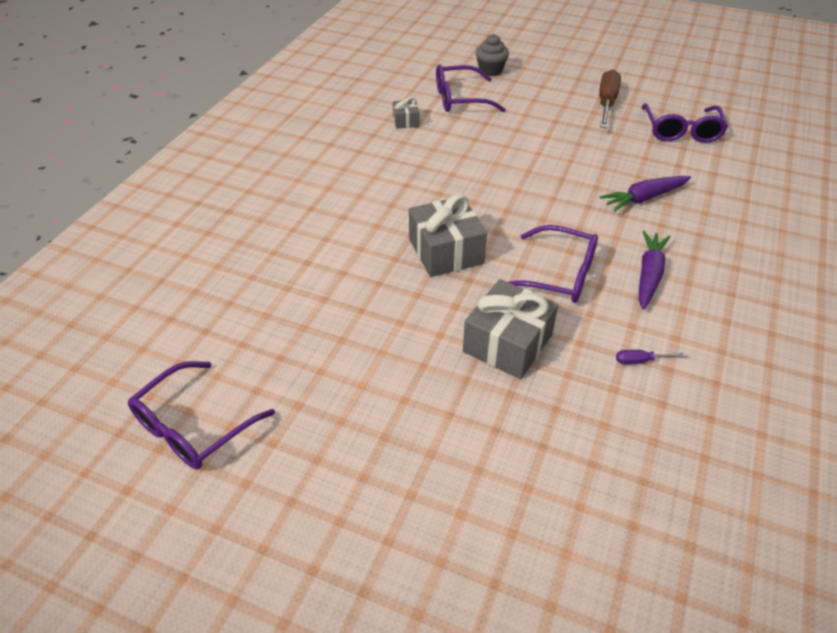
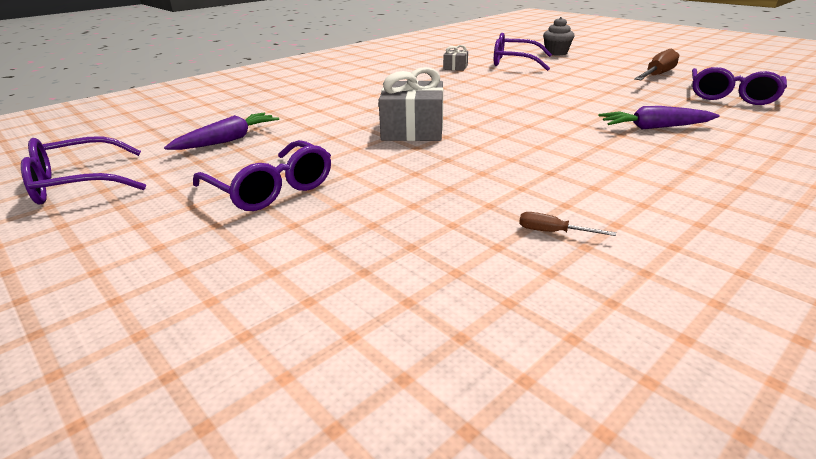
camera: 25 degrees right, 15 degrees down
grey gift [463,279,558,379] -> none
purple glasses [508,225,598,303] -> purple glasses moved to [193,140,331,211]
purple screwdriver [616,350,687,365] -> brown screwdriver [519,212,616,236]
purple carrot [639,230,671,310] -> purple carrot moved to [164,113,279,150]

